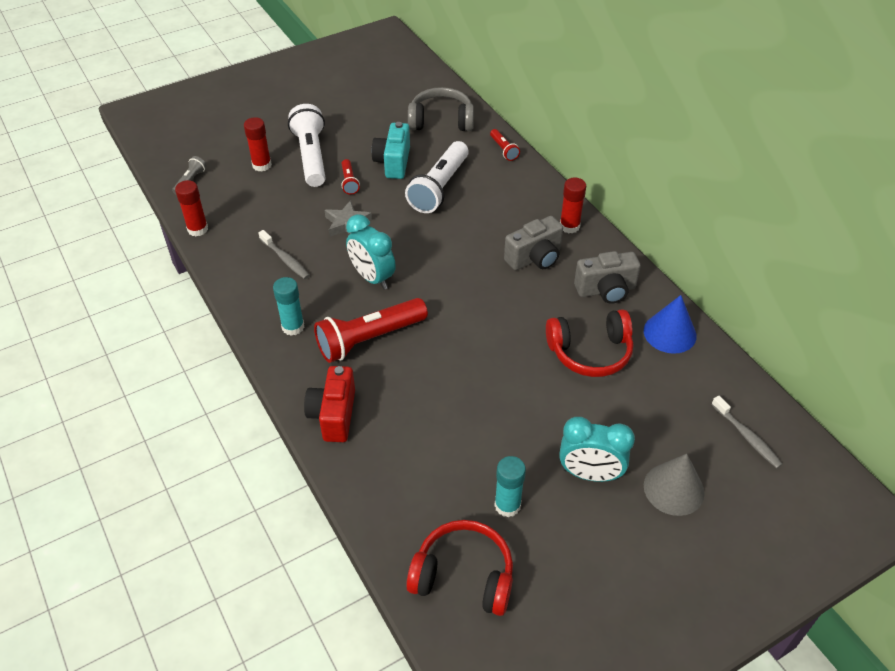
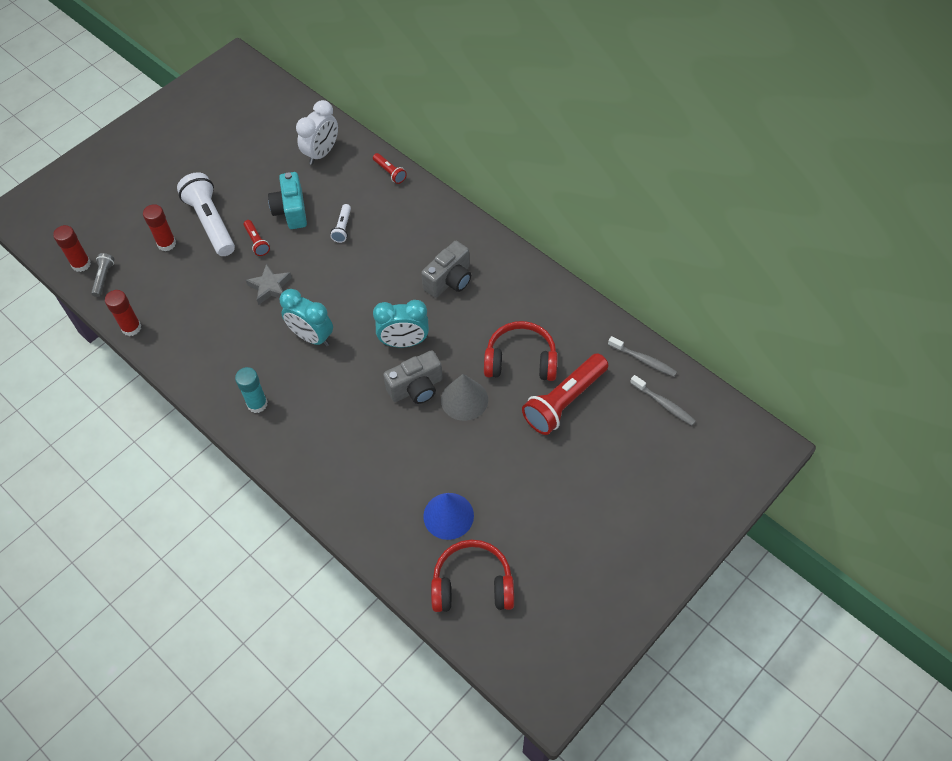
camera: 15 degrees left, 10 degrees up
grey toothbrush [258,230,310,279] -> grey toothbrush moved to [608,336,677,377]
red camera [304,366,355,442] -> none
red flashlight [314,298,428,363] -> red flashlight moved to [522,353,608,435]
white flashlight [405,141,469,213] -> white flashlight [330,204,351,243], size x0.47
grey headphones [408,87,474,131] -> white clock [296,100,338,165]
turquoise glue stick [494,456,526,517] -> none
red headphones [546,309,633,377] -> red headphones turned 150 degrees counterclockwise [484,321,558,381]
turquoise clock [559,417,635,482] -> turquoise clock moved to [373,300,429,348]
red glue stick [560,178,586,233] -> red glue stick moved to [53,225,91,272]
grey camera [574,251,641,304] -> grey camera moved to [383,350,443,404]
blue cone [644,295,697,354] -> blue cone moved to [423,493,474,540]
grey cone [644,454,705,516] -> grey cone moved to [441,374,488,421]

